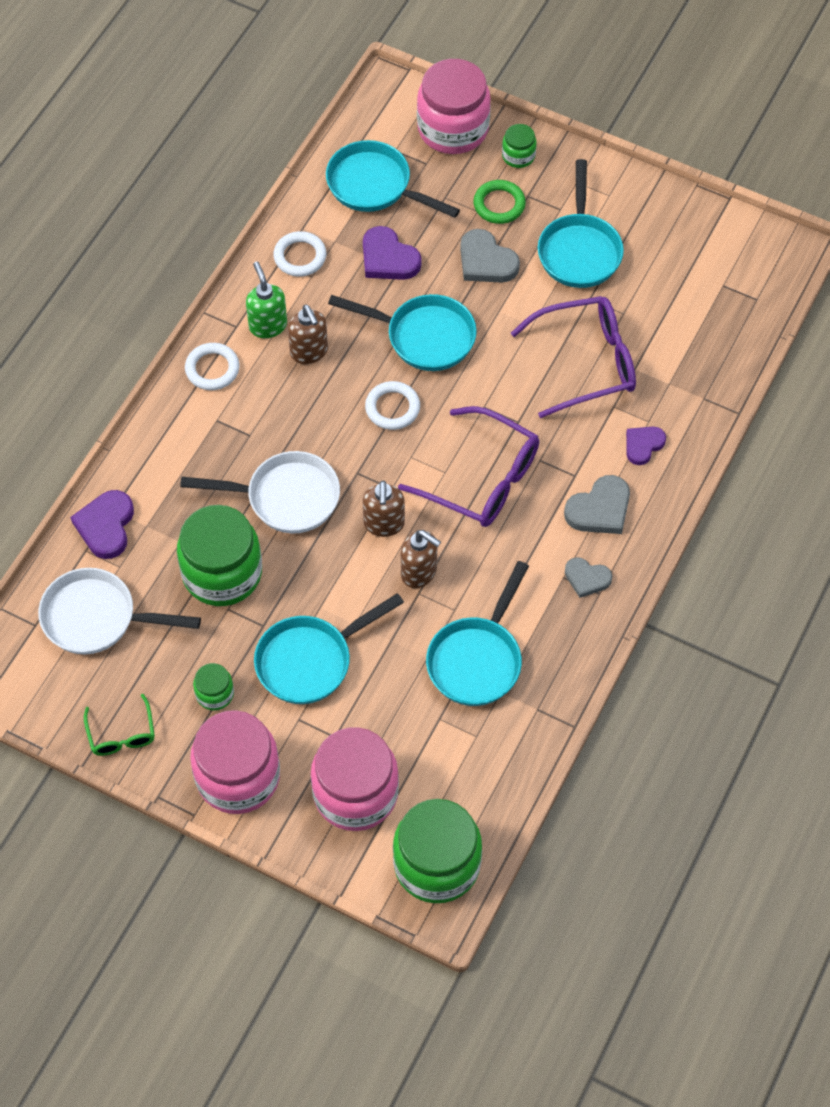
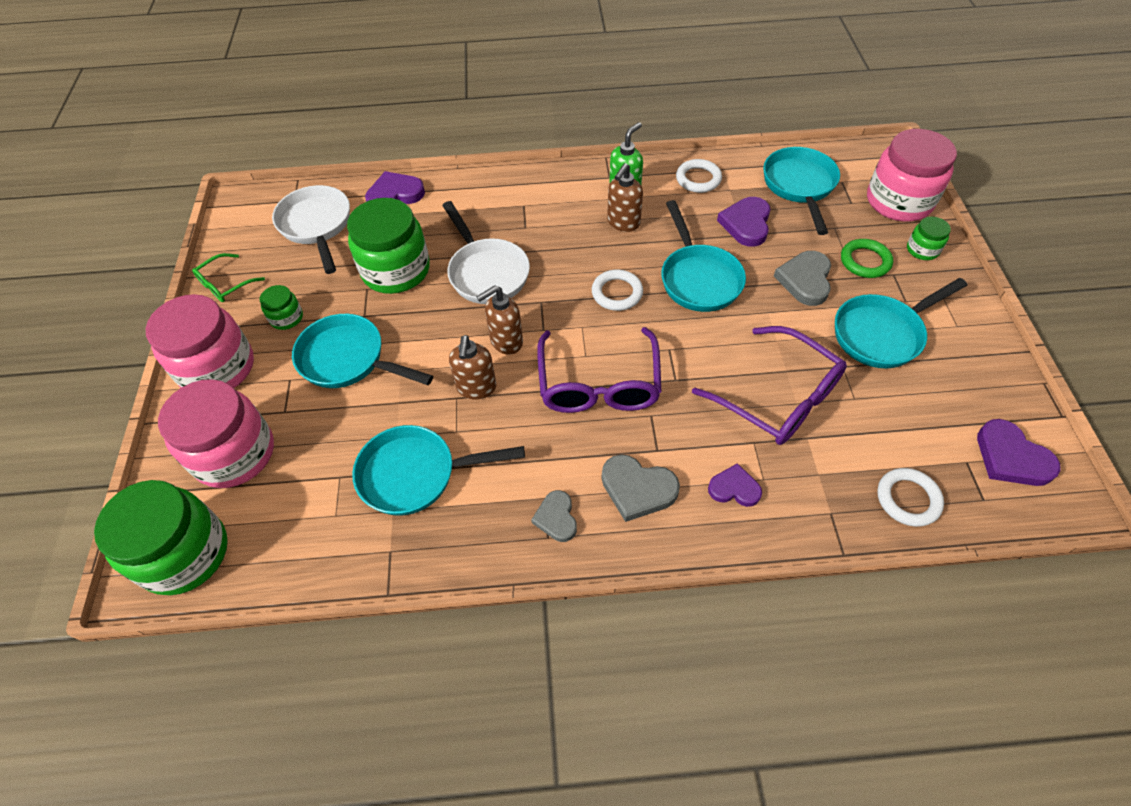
camera: 60 degrees right, 5 degrees down
white ring [185,343,239,390] -> white ring moved to [877,468,944,527]
none -> purple heart [977,419,1061,486]

